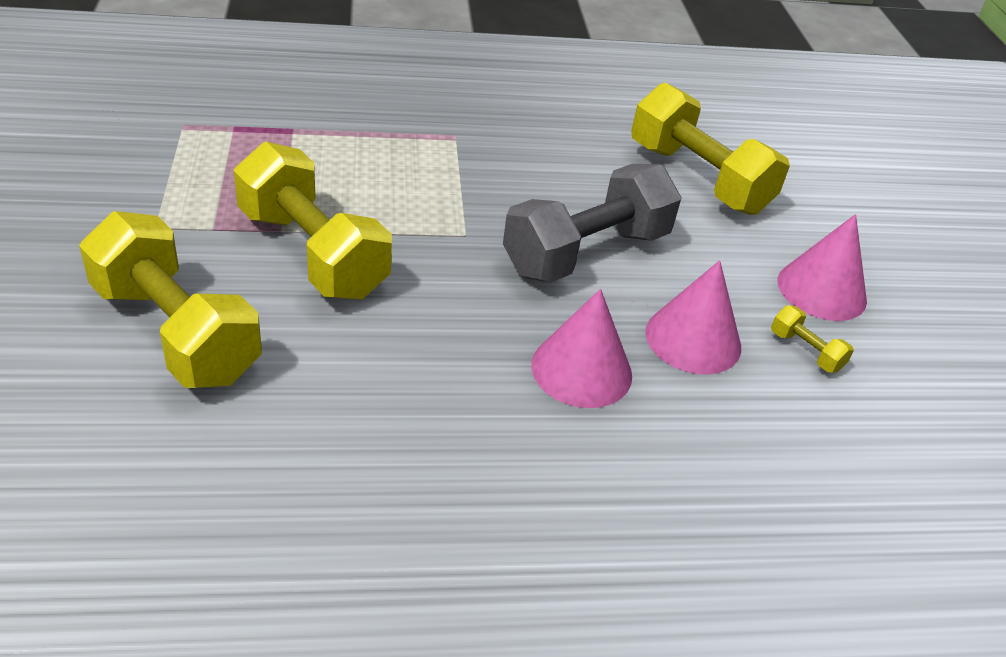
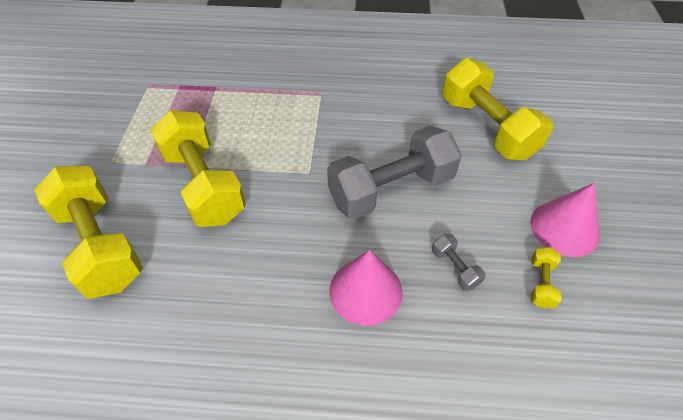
camera: 15 degrees right, 10 degrees up
pink cone [645,260,741,375] -> grey dumbbell [432,234,485,291]
yellow dumbbell [771,305,854,372] -> yellow dumbbell turned 45 degrees clockwise [531,247,561,308]

